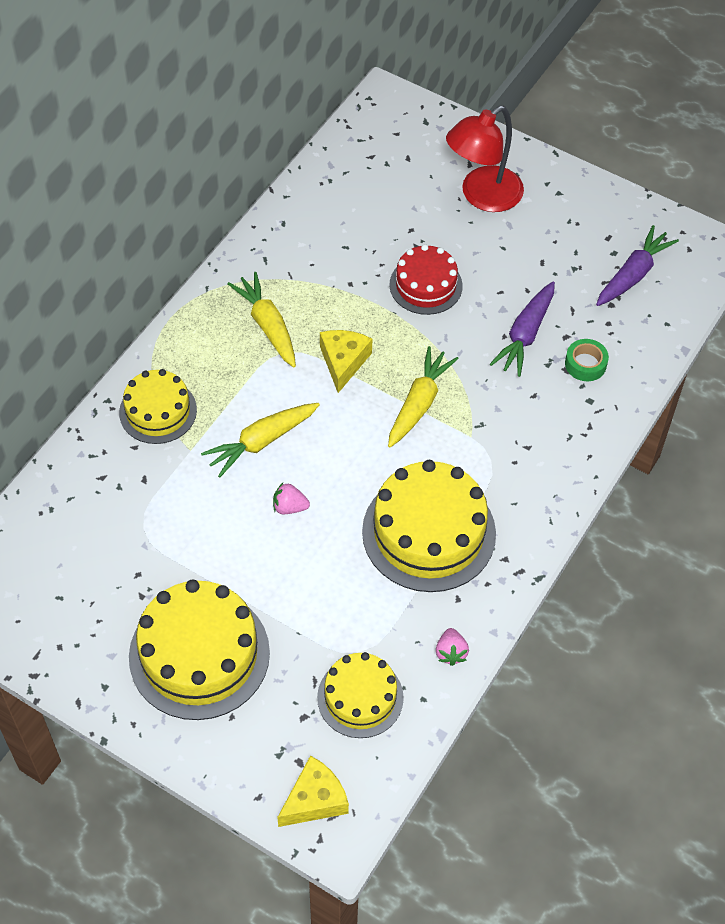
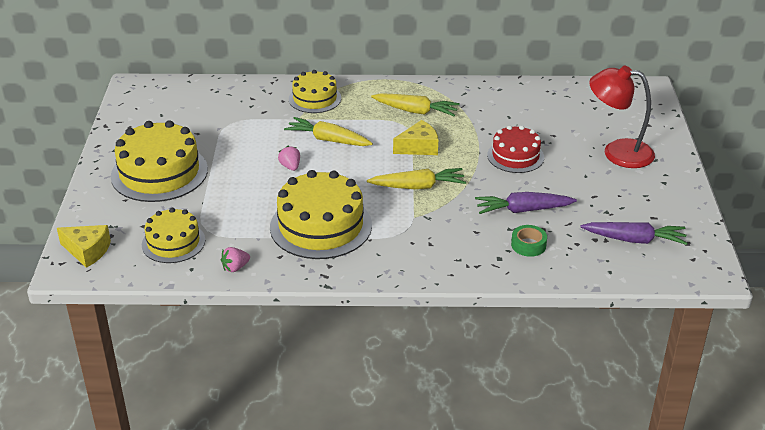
camera: 60 degrees right, 20 degrees down
yellow carrot [227,272,296,368] -> yellow carrot turned 75 degrees clockwise [371,93,460,116]

